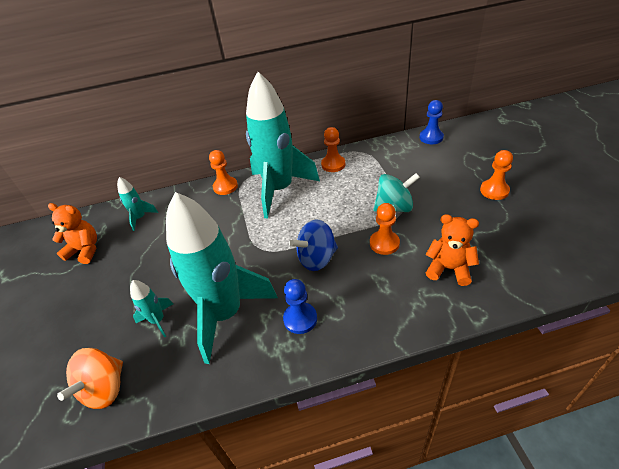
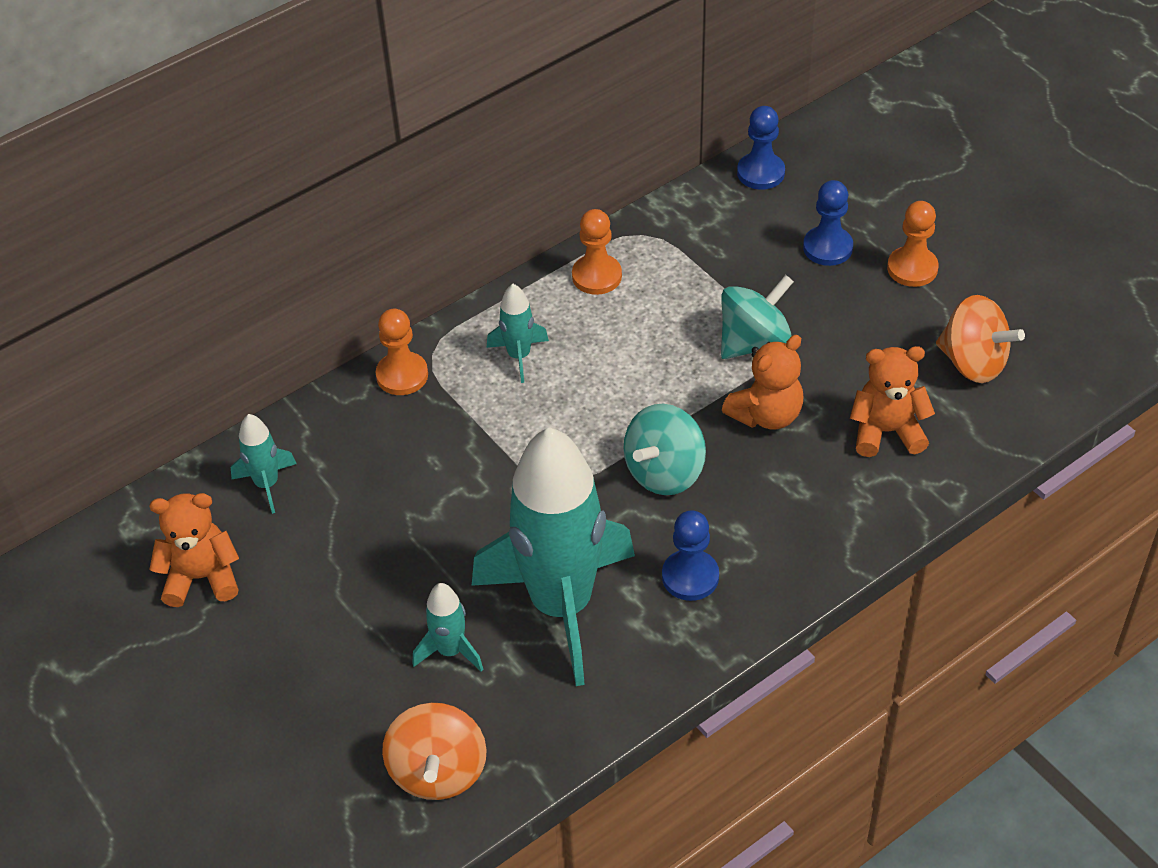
camera: 25 degrees left, 5 degrees up
turquoise rocket [246,72,320,219] -> turquoise rocket [486,284,549,383], size x0.42
blue spinning top [289,220,338,271] -> turquoise spinning top [623,404,706,495]
orange pawn [370,203,400,255] -> orange teddy bear [722,335,804,429]
none -> blue pawn [803,180,853,266]
none -> orange spinning top [936,295,1025,383]

